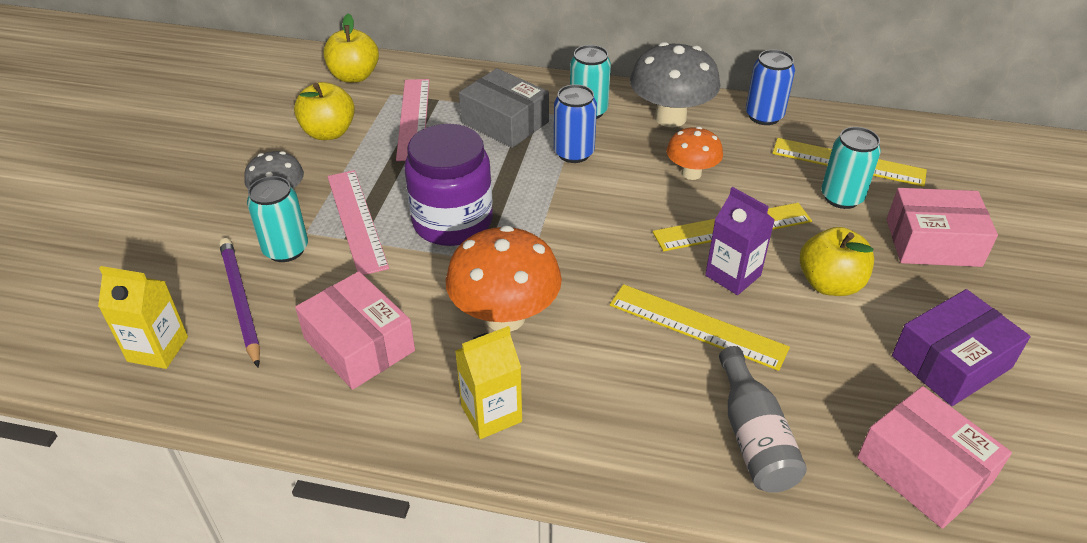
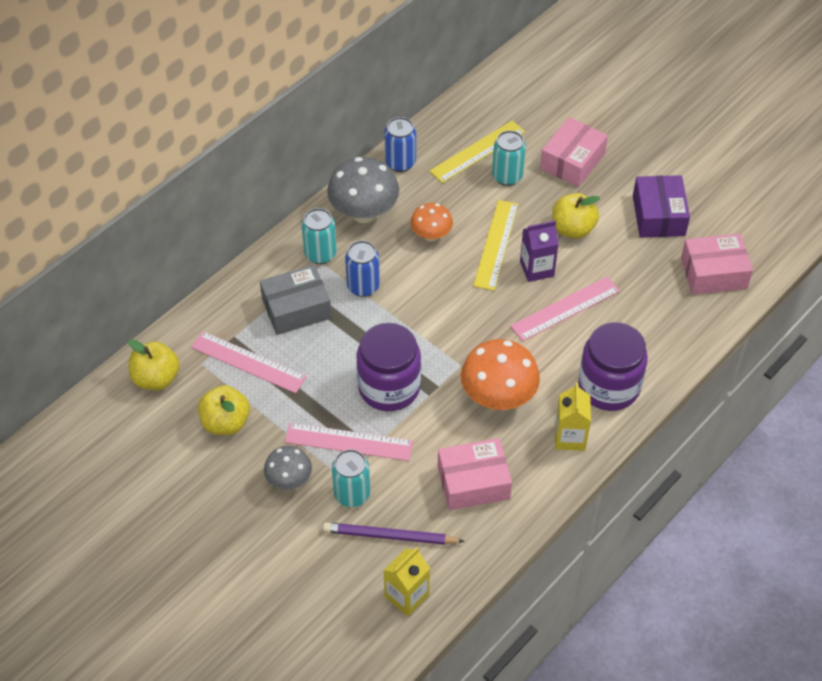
camera: 60 degrees left, 10 degrees up
yellow ruler [610,284,790,371] -> pink ruler [510,277,620,341]
grey bottle [719,346,807,493] -> none
none -> purple jar [578,322,648,411]

